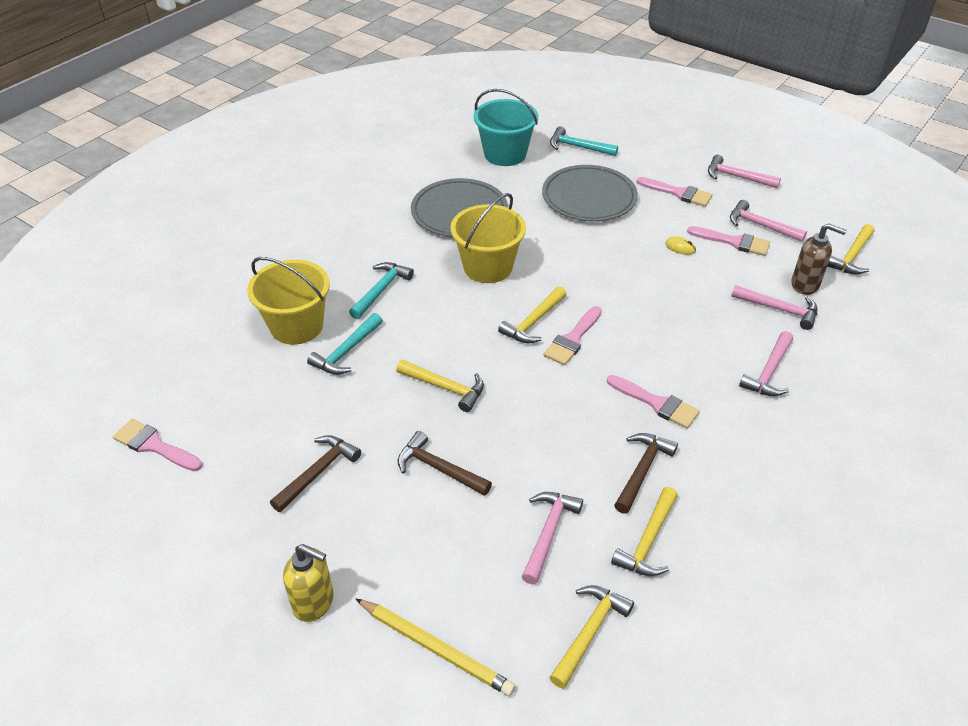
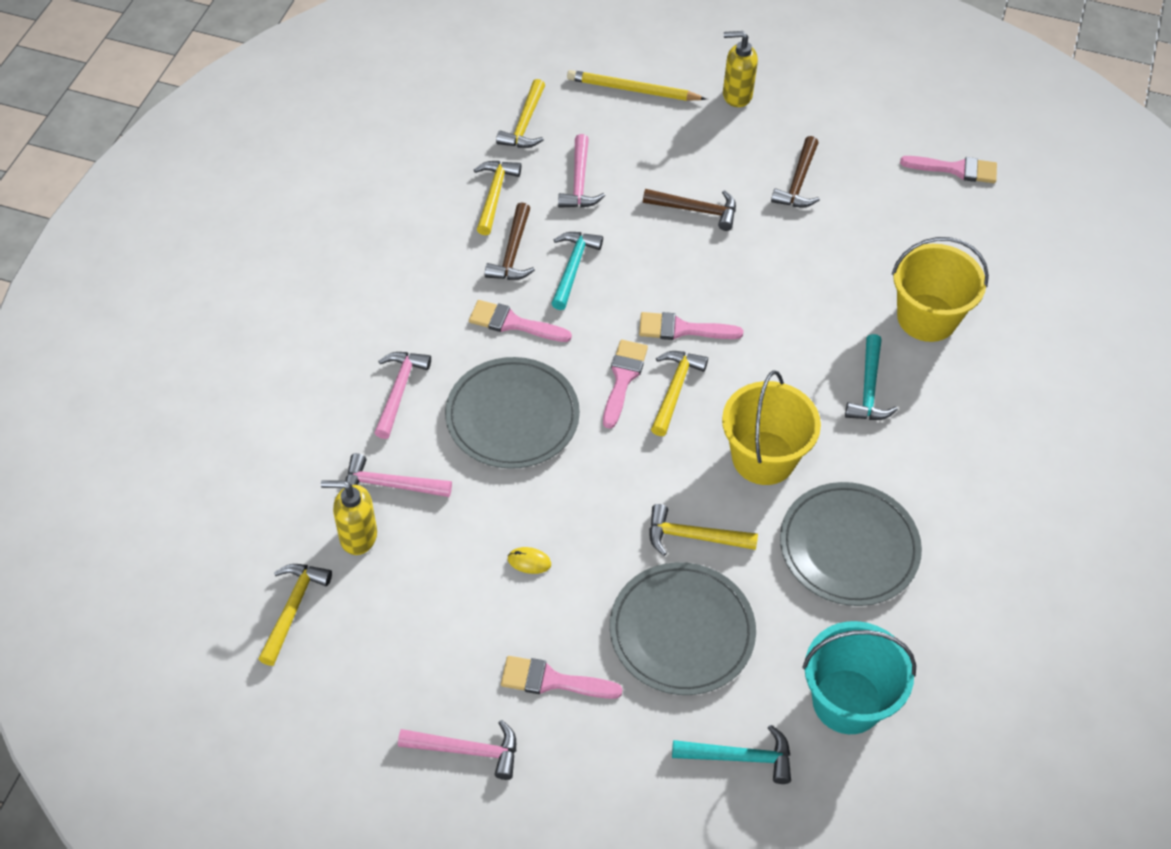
camera: 160 degrees right, 10 degrees up
turquoise hammer [307,313,383,375] -> turquoise hammer moved to [551,232,603,310]
yellow hammer [396,359,484,412] -> yellow hammer moved to [649,504,758,556]
pink brush [687,226,770,256] -> pink brush moved to [639,312,743,340]
pink hammer [730,200,807,242] -> none
brown soap dispenser [791,223,847,295] -> yellow soap dispenser [321,480,377,555]
none -> grey plate [445,357,580,469]

